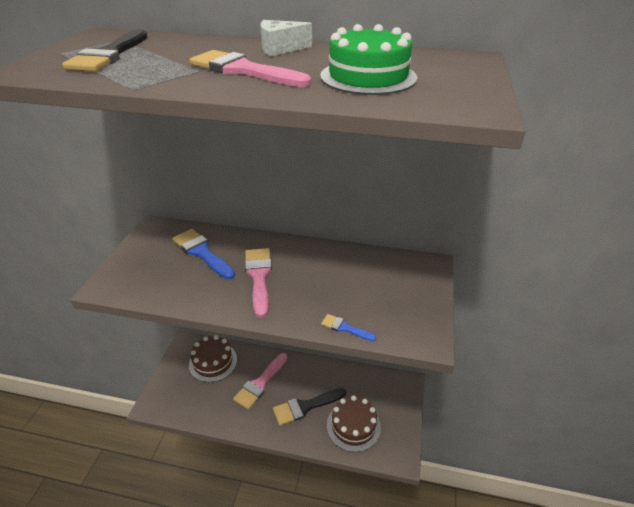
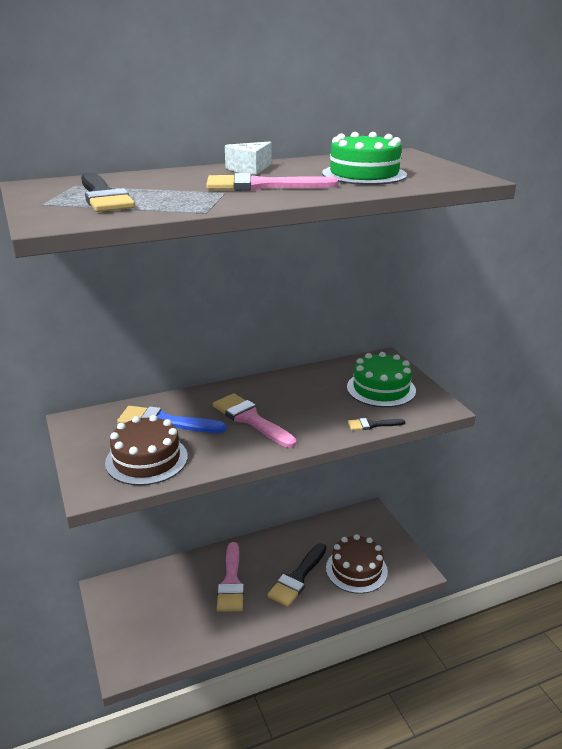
camera: 35 degrees left, 10 degrees down
brown cake [189,335,237,382] -> brown cake moved to [105,415,188,485]
blue brush [321,314,376,341] -> black brush [348,418,405,430]
none -> green cake [347,352,416,407]

